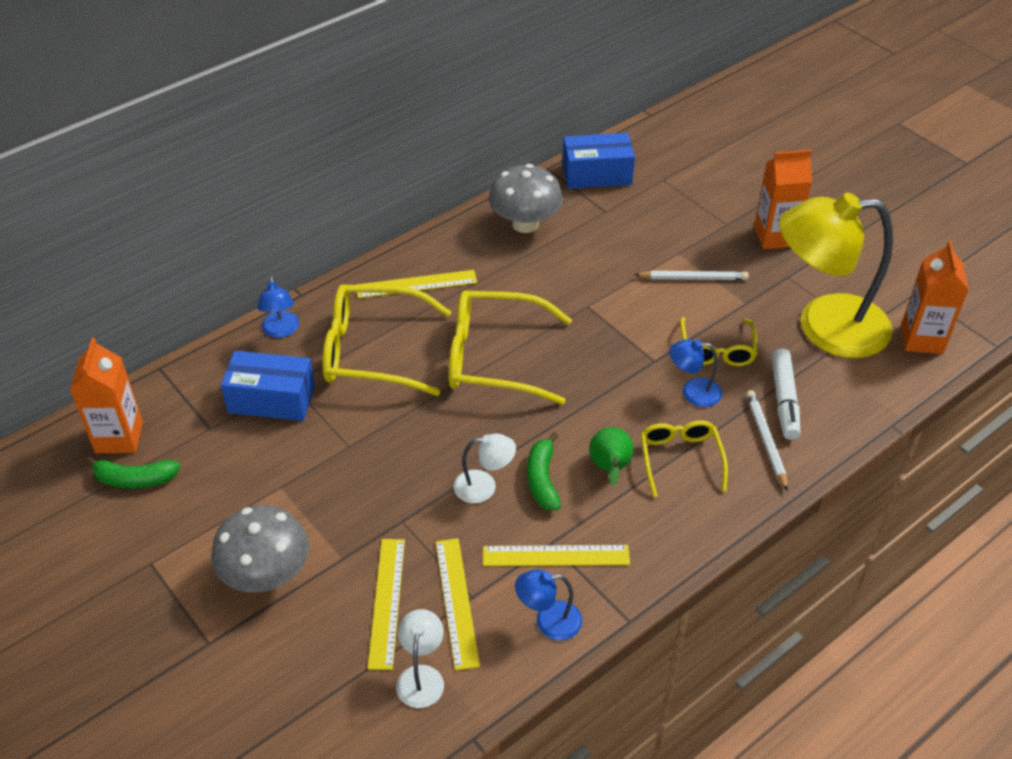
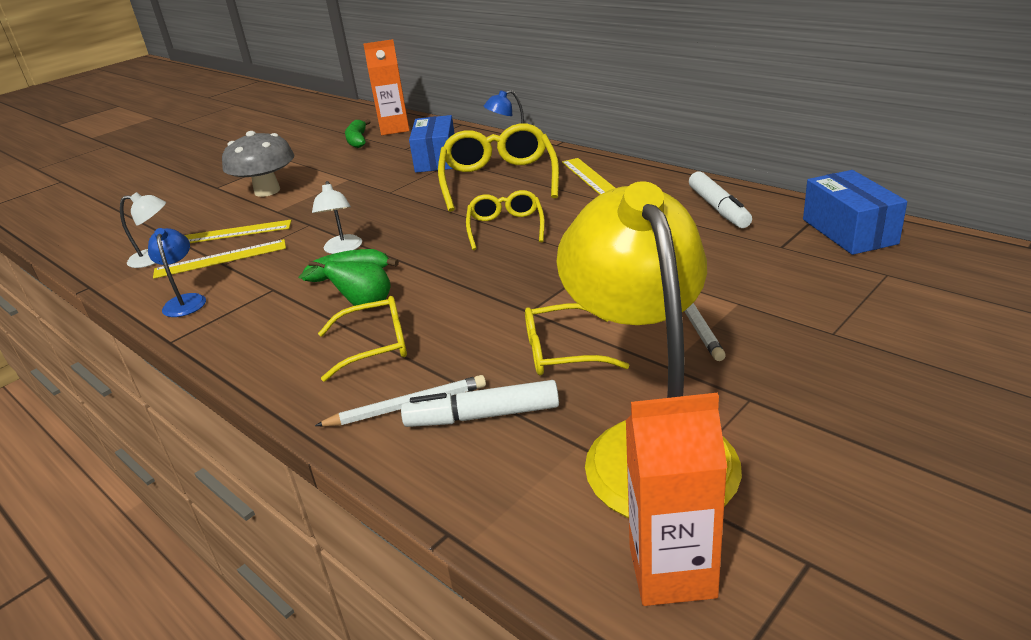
camera: 85 degrees right, 15 degrees down
yellow glasses [449,290,572,405] -> yellow glasses [466,190,545,250], size x0.58
yellow ruler [483,545,630,566] -> none
grey mushroom [489,164,563,233] -> white marker [689,172,752,228]
blue lamp [669,339,722,407] -> none
orange carton [754,150,812,249] -> none

